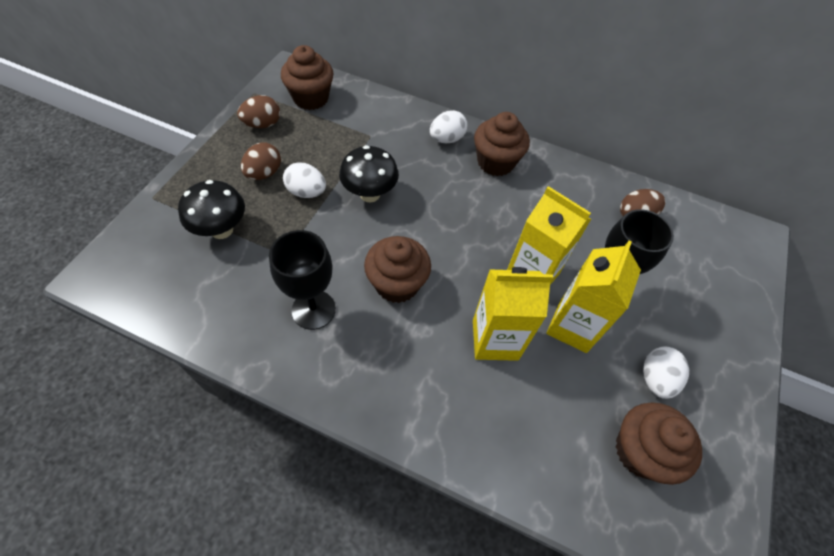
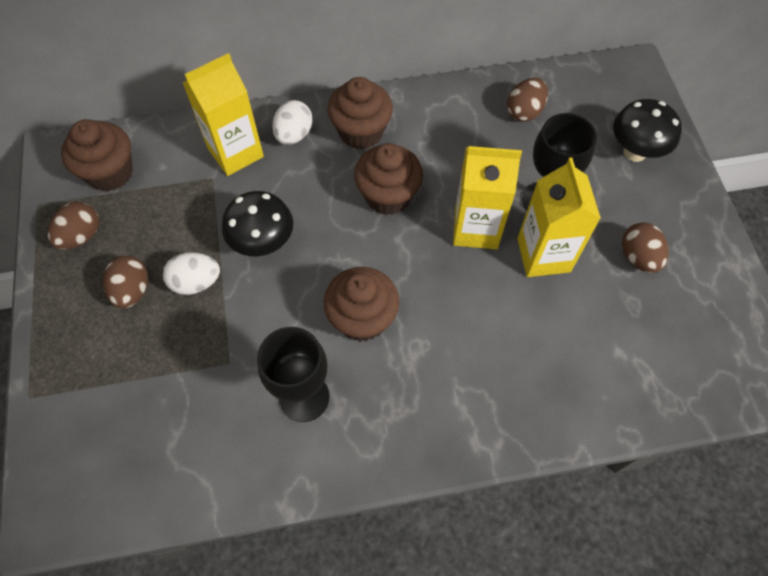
camera: 30 degrees left, 5 degrees up
black mushroom [178,180,245,239] -> black mushroom moved to [613,99,682,162]
yellow carton [473,267,553,361] -> yellow carton moved to [183,53,264,176]
brown cupcake [616,403,702,485] -> brown cupcake moved to [354,143,423,215]
white egg [643,347,689,399] -> brown egg [622,222,669,273]

